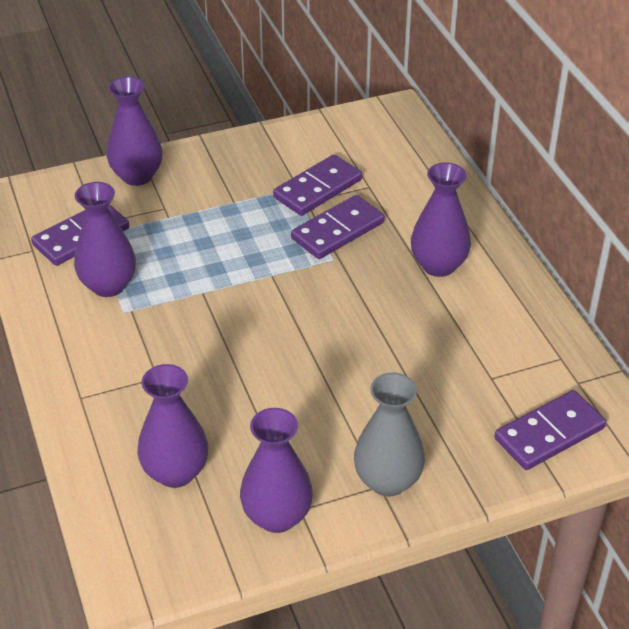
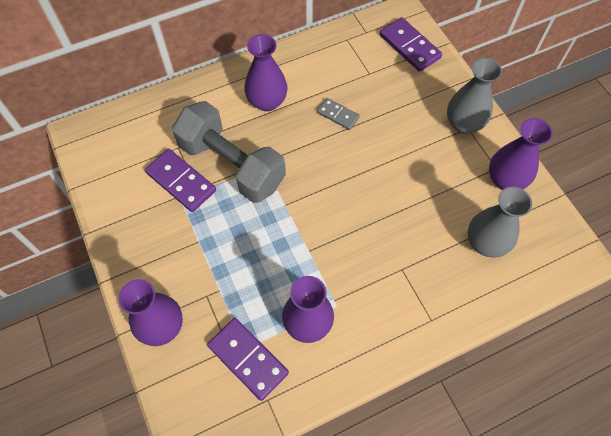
camera: 95 degrees left, 20 degrees up
purple vase [137,364,208,488] -> grey vase [468,187,532,258]
purple domino [291,195,385,259] -> grey dumbbell [172,101,286,203]
none -> grey domino [317,98,360,130]

